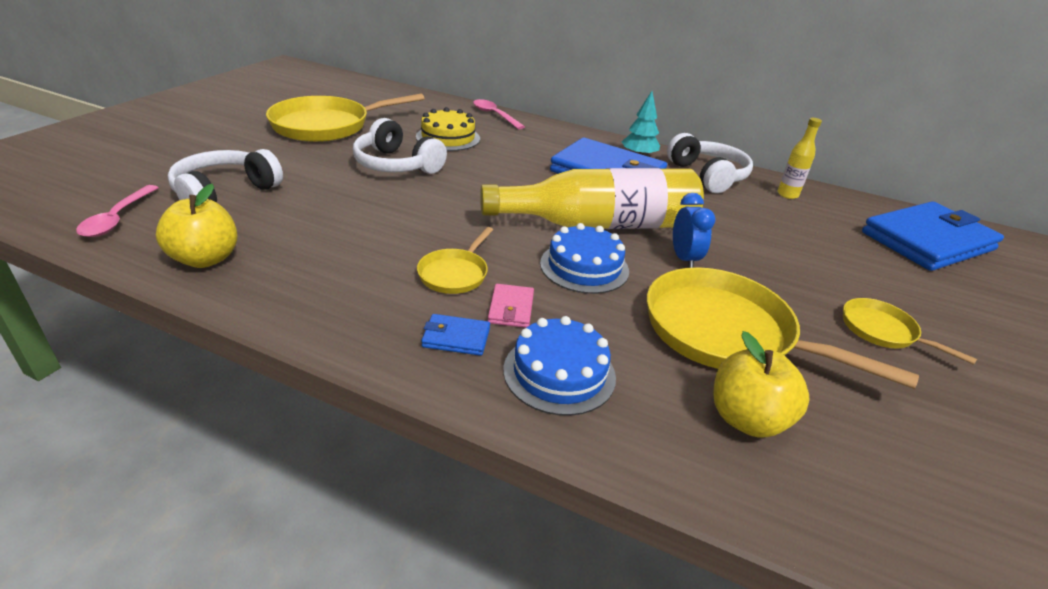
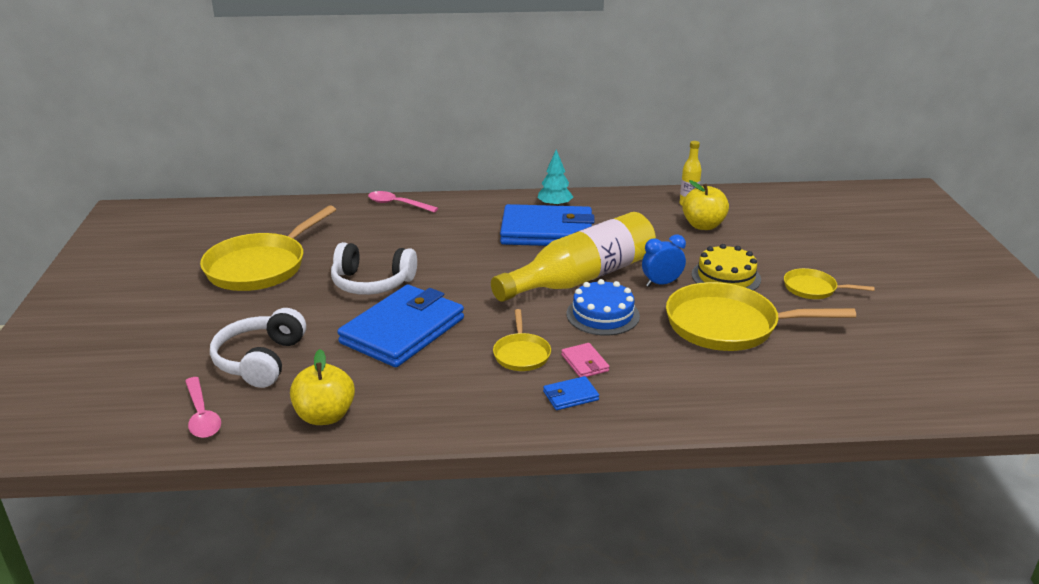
camera: 25 degrees left, 5 degrees down
yellow cake [416,107,480,151] -> yellow cake moved to [692,244,761,291]
blue cake [503,316,616,416] -> none
white headphones [667,133,753,193] -> none
blue clock [673,193,715,268] -> blue clock turned 75 degrees counterclockwise [642,235,686,287]
yellow apple [713,331,810,438] -> yellow apple moved to [682,180,729,230]
blue wallet [862,201,1004,271] -> blue wallet moved to [337,285,464,367]

